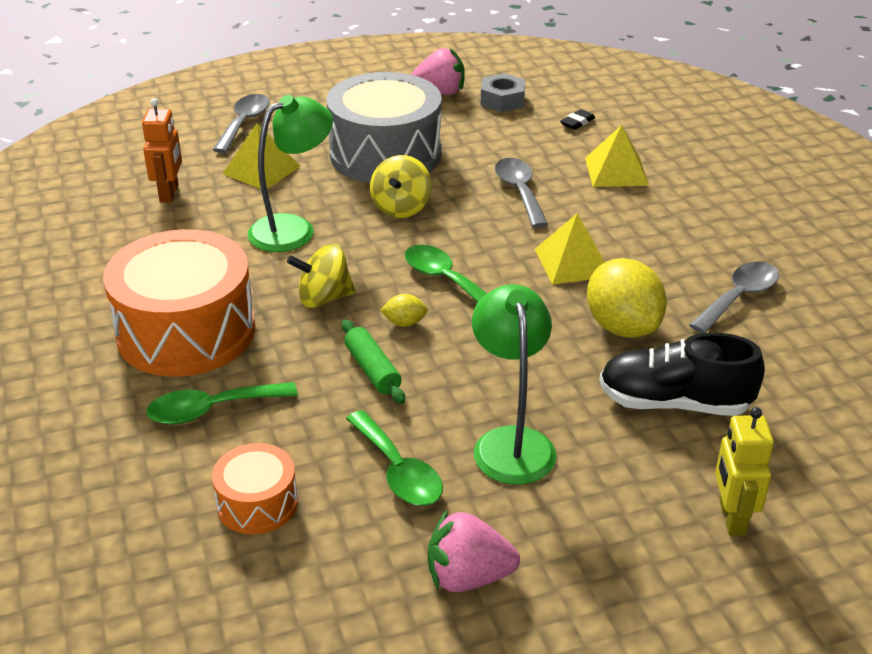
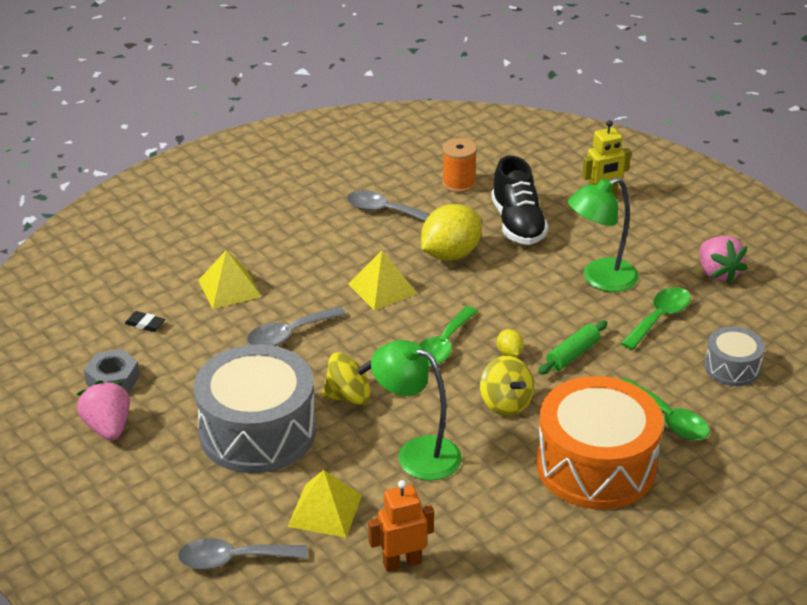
camera: 110 degrees left, 0 degrees up
orange drum [212,443,298,534] -> grey drum [704,326,765,386]
none -> orange spool [442,138,477,193]

